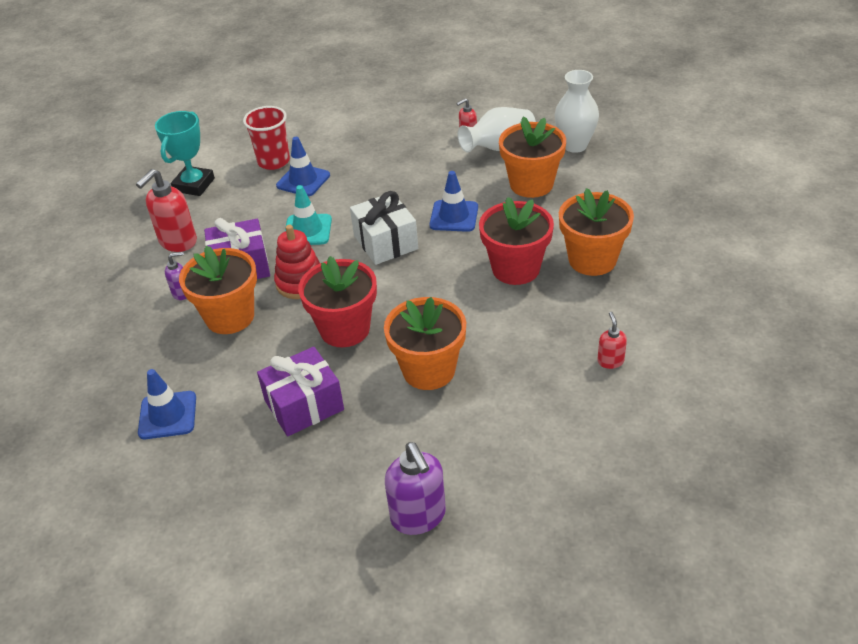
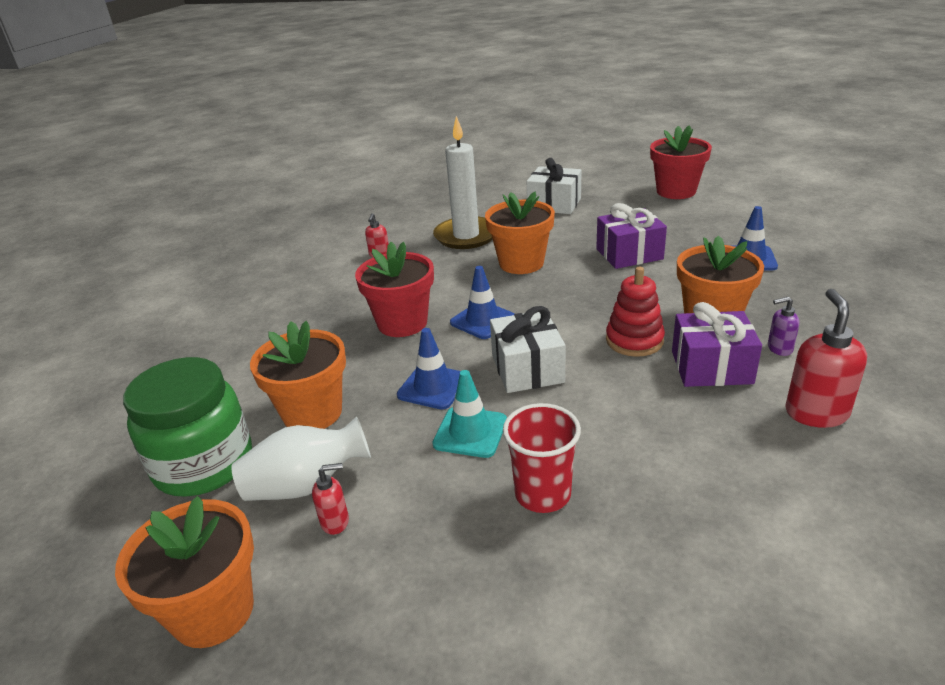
camera: 165 degrees left, 10 degrees down
red soap dispenser [136,169,197,252] -> red soap dispenser turned 45 degrees counterclockwise [785,289,867,428]
turquoise trophy [155,111,215,196] -> none
red cup [243,106,290,170] -> red cup moved to [503,403,581,513]
blue traffic cone [276,137,330,196] -> blue traffic cone moved to [450,266,515,339]
turquoise traffic cone [285,185,332,245] -> turquoise traffic cone moved to [432,370,507,458]
red flower pot [298,256,377,347] -> red flower pot moved to [650,125,712,199]
purple soap dispenser [385,442,446,535] -> white gift [527,158,582,214]
white vase [554,70,599,153] -> green jar [123,357,252,497]
orange flower pot [559,188,634,276] -> orange flower pot moved to [115,496,254,648]
none -> white candle [433,116,492,249]

